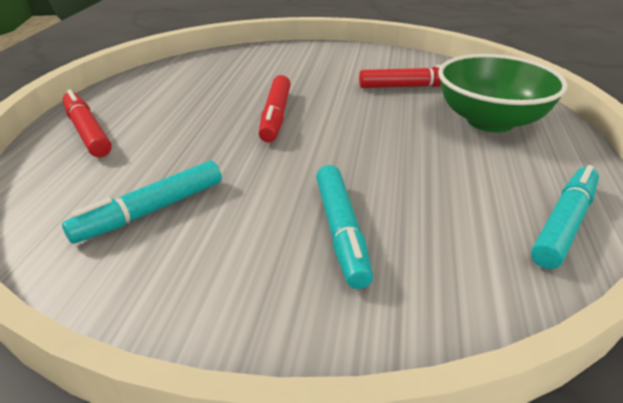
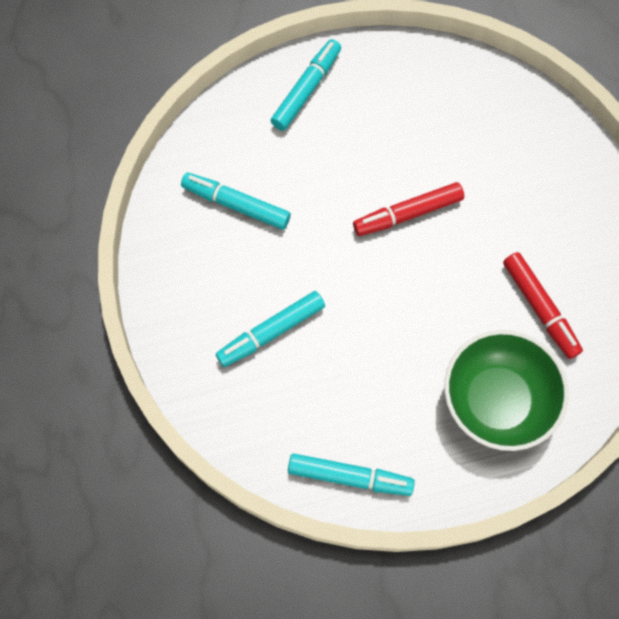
camera: 65 degrees right, 35 degrees up
red marker [63,89,112,157] -> turquoise marker [271,39,341,131]

